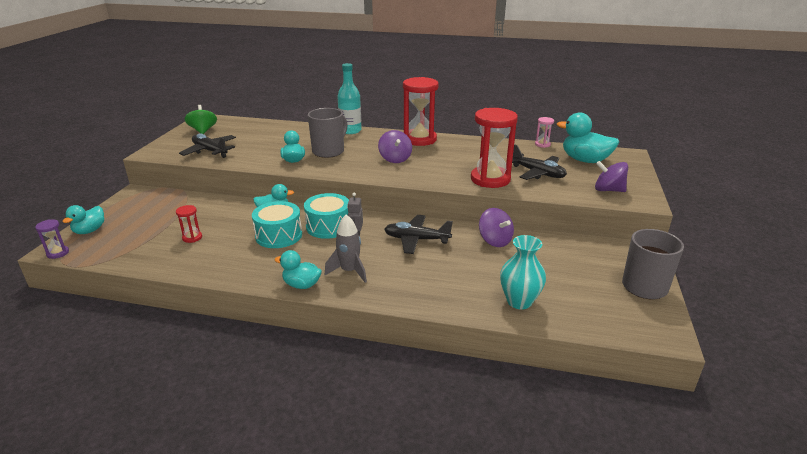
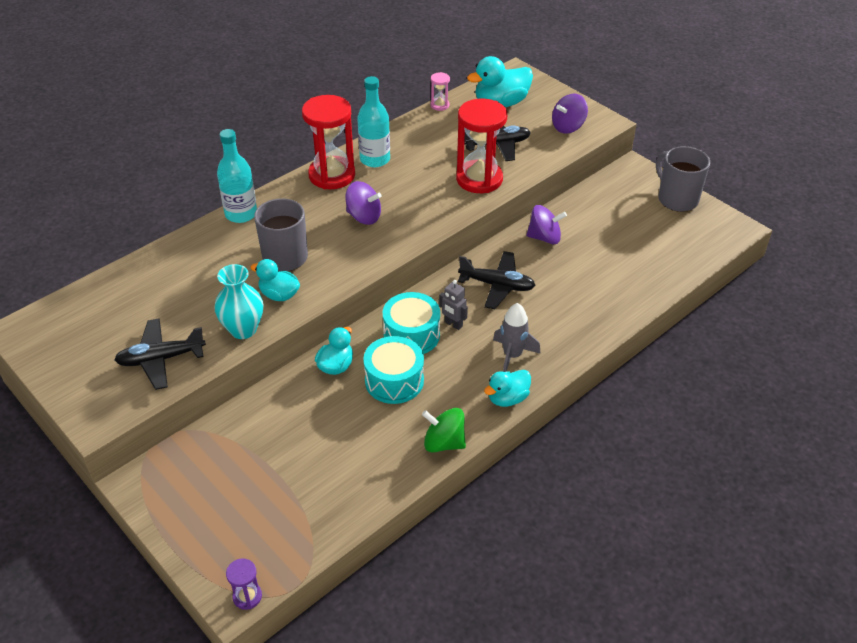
camera: 55 degrees left, 15 degrees up
turquoise duck [62,205,104,234] -> none
red hourglass [176,205,202,243] -> none
green spinning top [185,105,217,134] -> green spinning top moved to [422,408,466,452]
black plane [384,215,453,254] -> black plane turned 120 degrees counterclockwise [458,251,536,309]
turquoise vase [500,235,546,309] -> turquoise vase moved to [214,264,263,339]
none -> turquoise bottle [357,76,390,167]

